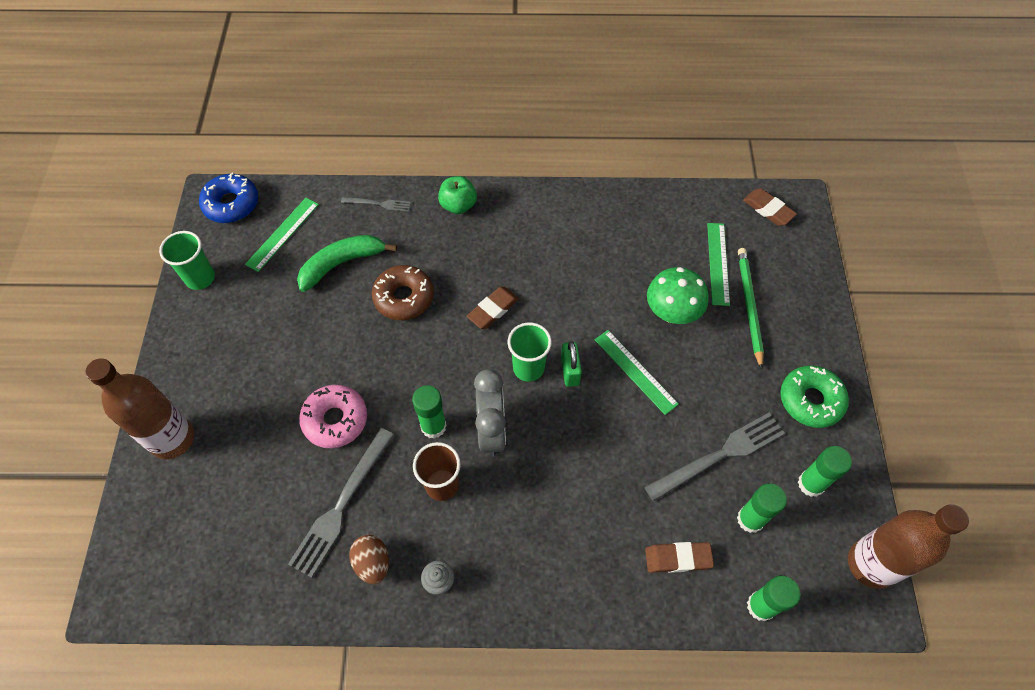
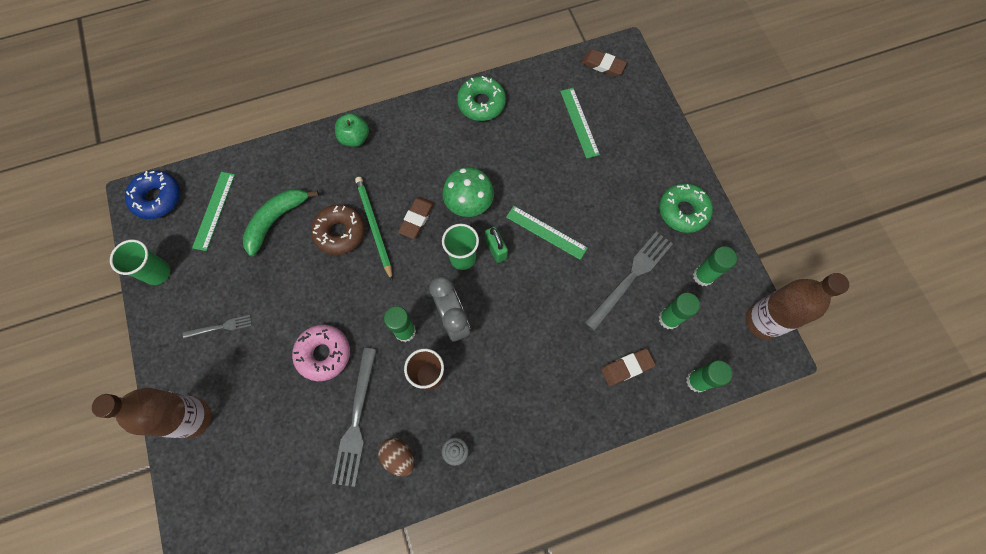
camera: 20 degrees left, 10 degrees up
grey fork [341,197,411,212] -> grey fork moved to [183,315,252,338]
green mushroom [647,267,708,324] -> green mushroom moved to [442,167,494,217]
green pencil [738,248,764,370] -> green pencil moved to [355,177,392,280]
none -> green donut [457,76,506,121]

